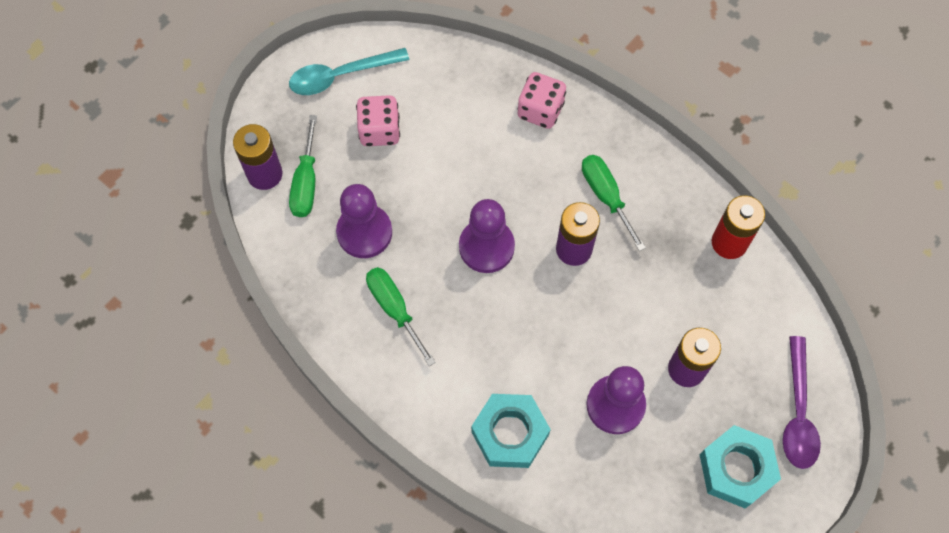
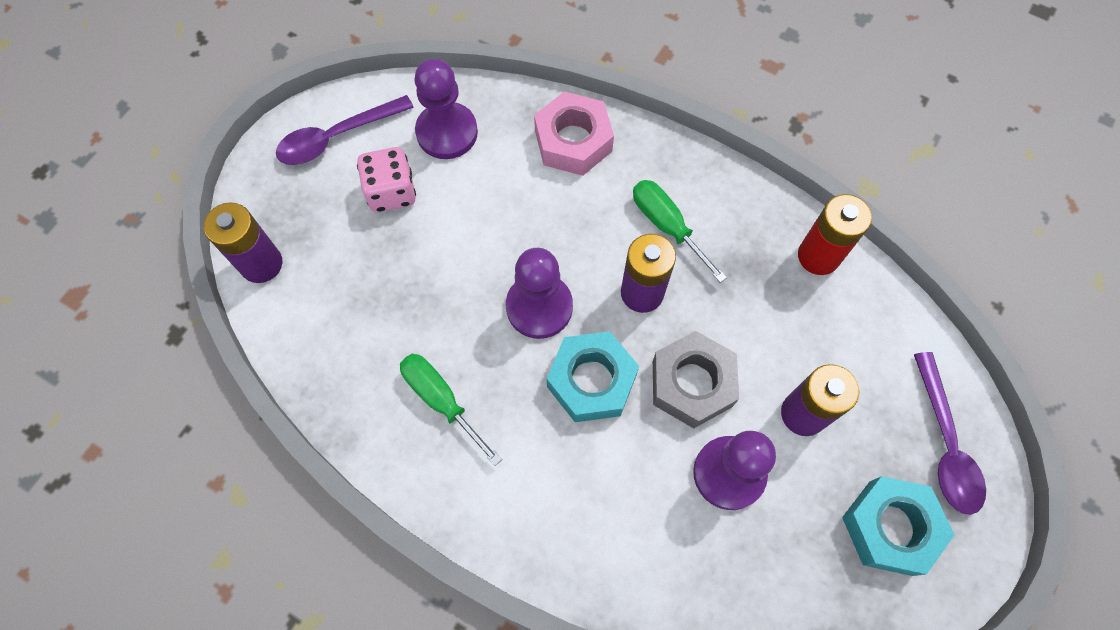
camera: 10 degrees left, 0 degrees up
turquoise spoon [289,48,409,95] -> purple spoon [276,95,414,165]
green screwdriver [289,115,317,217] -> none
purple pawn [336,184,392,258] -> purple pawn moved to [414,59,478,159]
turquoise nut [471,394,551,468] -> turquoise nut moved to [546,331,639,422]
pink dice [517,72,566,129] -> pink nut [534,91,614,176]
none -> grey nut [653,331,739,428]

